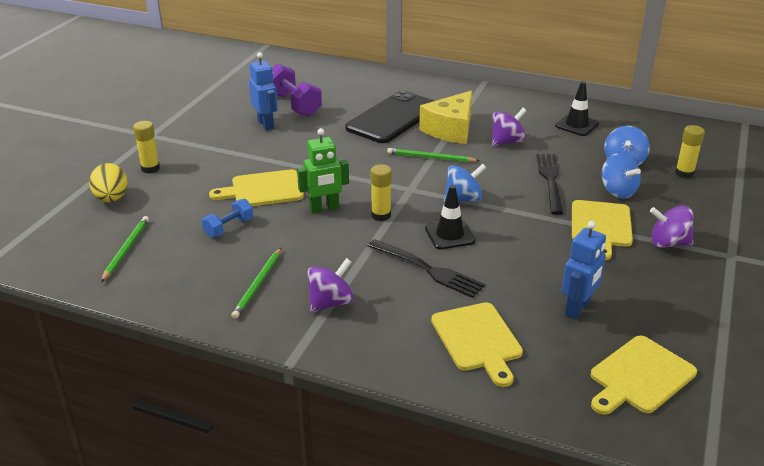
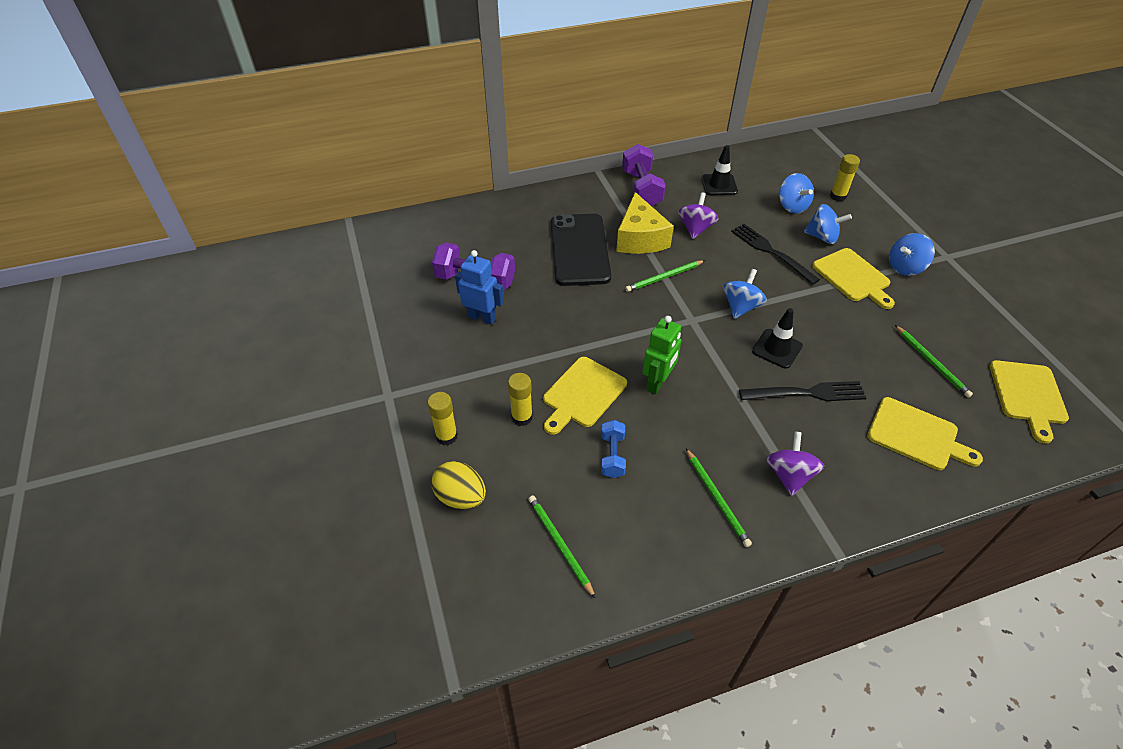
camera: 40 degrees left, 15 degrees up
yellow glue stick [371,164,392,221] -> yellow glue stick moved to [508,373,533,426]
blue robot [561,221,606,319] -> green pencil [895,325,973,398]
purple spinning top [650,206,694,248] -> blue spinning top [889,233,935,276]
none -> purple dumbbell [622,144,666,206]

